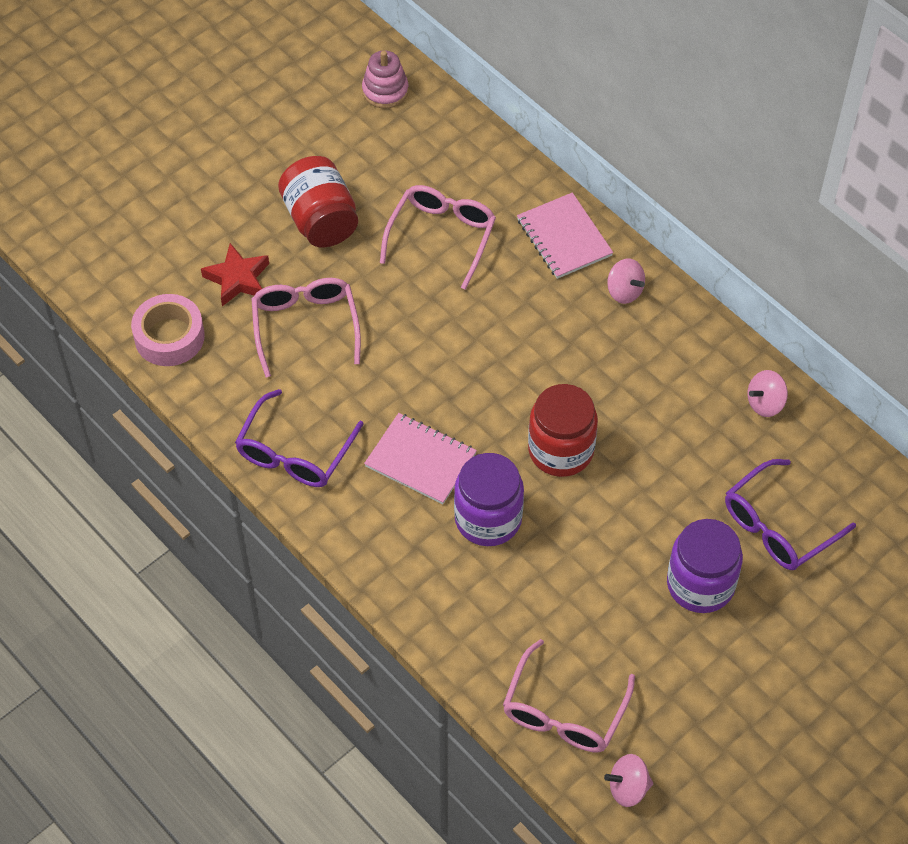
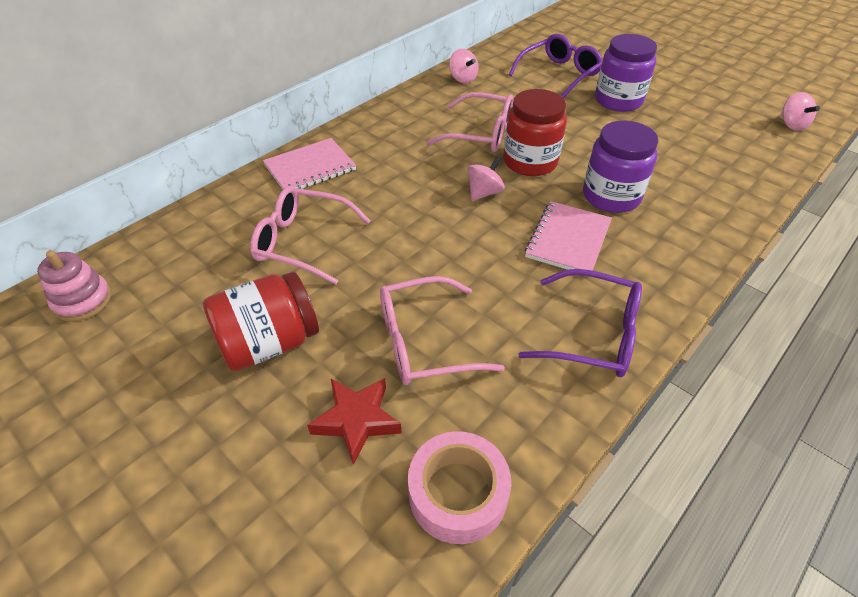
camera: 95 degrees left, 10 degrees down
pink glasses [503,639,635,753] -> pink glasses moved to [426,92,513,152]
pink spinning top [607,259,645,304] -> pink spinning top moved to [468,156,504,201]
purple glasses [725,459,856,570] -> purple glasses turned 90 degrees counterclockwise [508,34,602,98]

